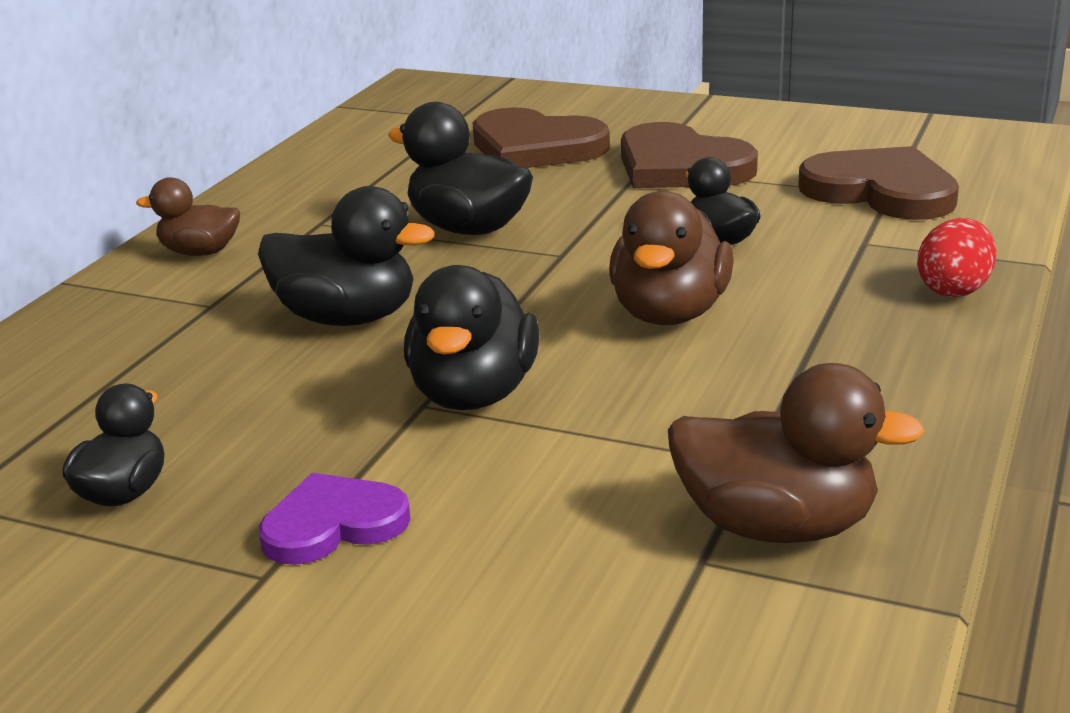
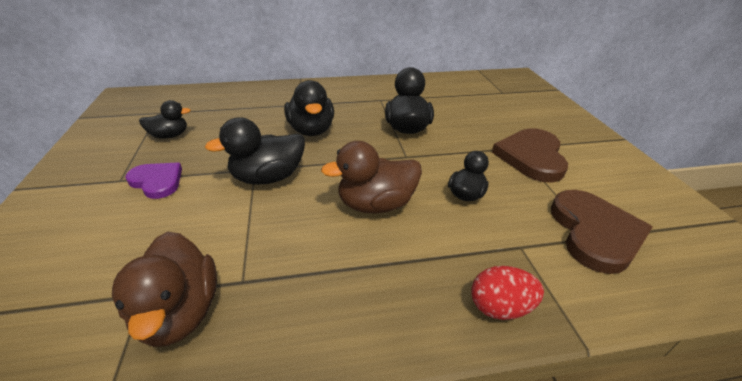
camera: 55 degrees right, 10 degrees up
brown duck [136,177,240,256] -> none
brown heart [473,107,610,168] -> none

